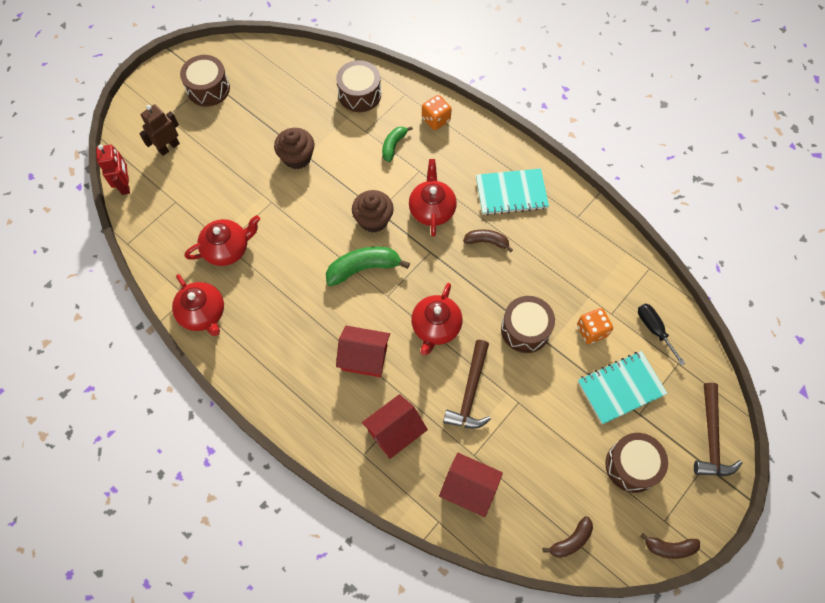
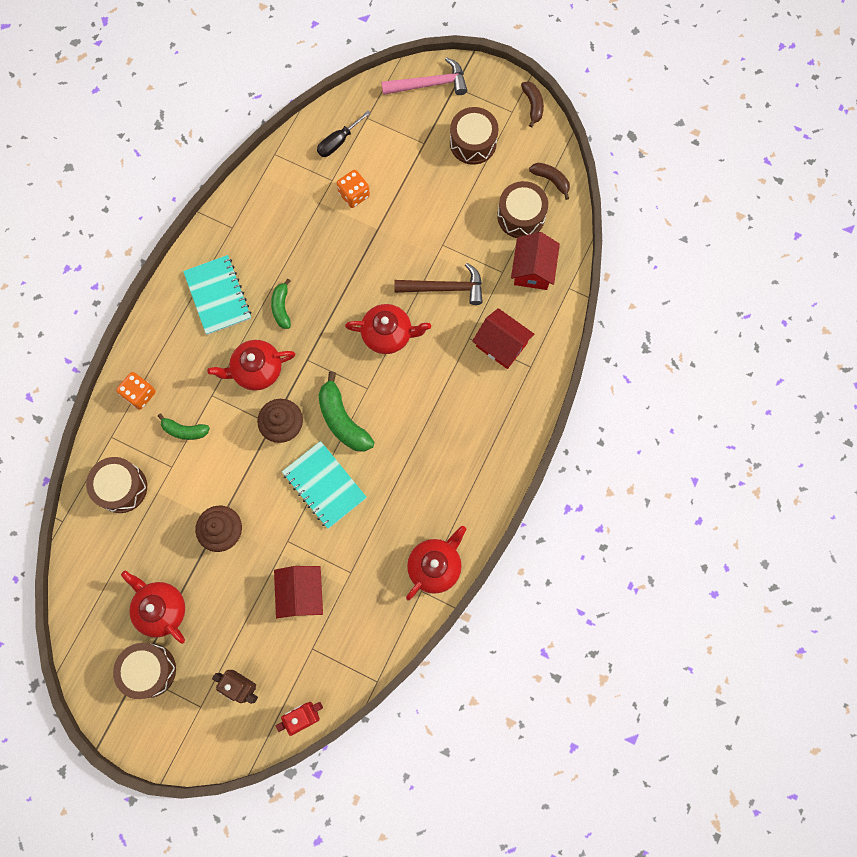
camera: 105 degrees left, 10 degrees up
red teapot [185,215,260,266] -> red teapot moved to [121,570,185,644]
red house [336,326,390,377] -> red house moved to [274,566,323,618]
brown banana [463,229,513,252] -> green banana [271,279,291,329]
brown drum [501,296,555,353] -> brown drum moved to [497,181,548,238]
turquoise notebook [578,351,668,424] -> turquoise notebook moved to [282,441,367,529]
brown hammer [694,383,742,476] -> pink hammer [381,57,467,95]

